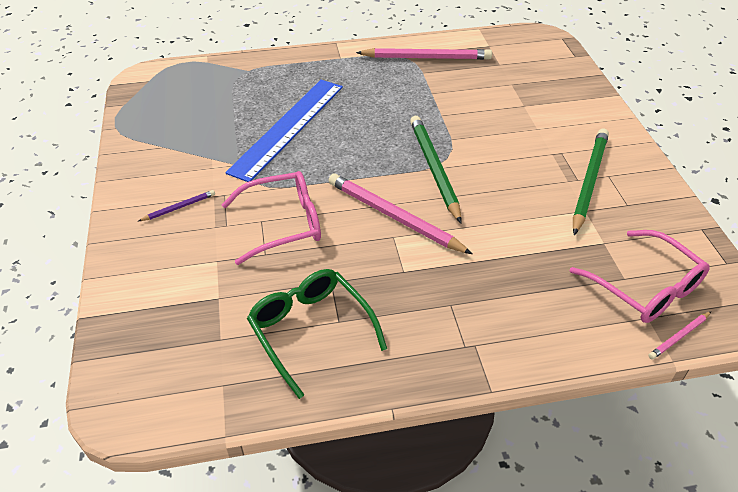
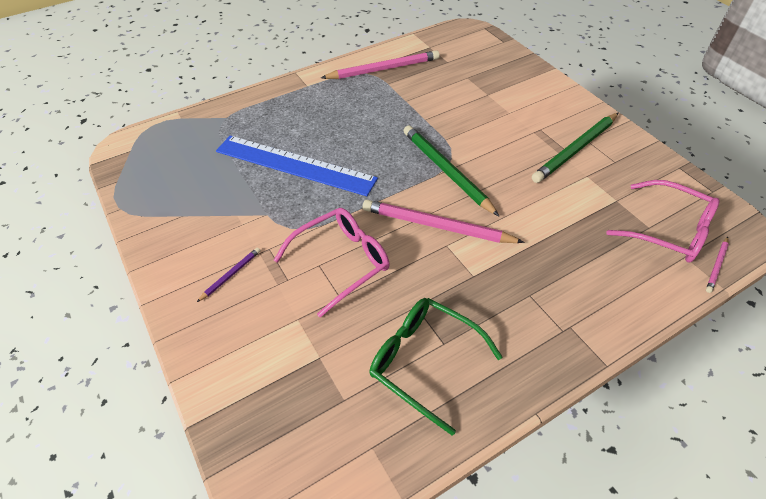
camera: 20 degrees left, 5 degrees up
blue ruler [225,80,343,182] -> blue ruler turned 75 degrees counterclockwise [216,136,378,196]
green pencil [573,129,609,235] -> green pencil turned 135 degrees counterclockwise [532,113,618,183]

